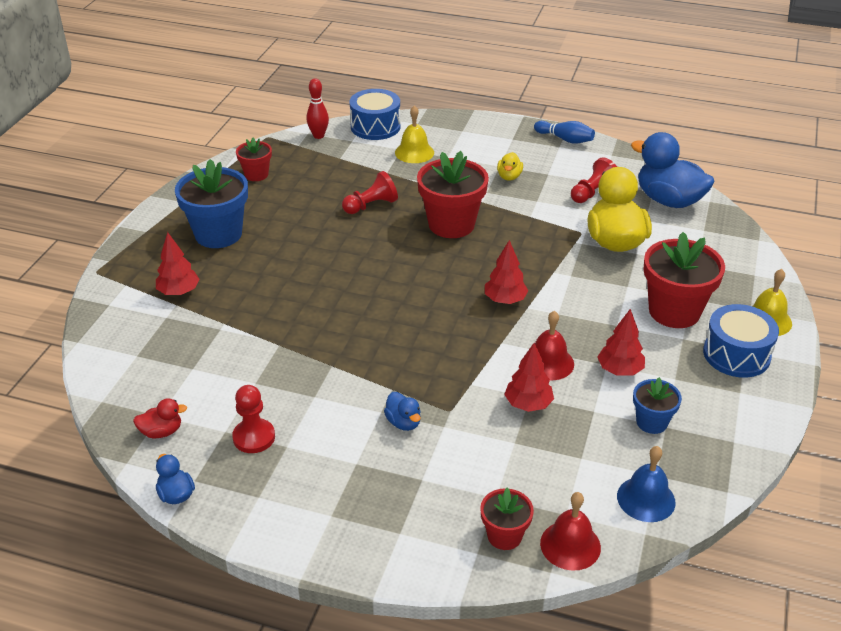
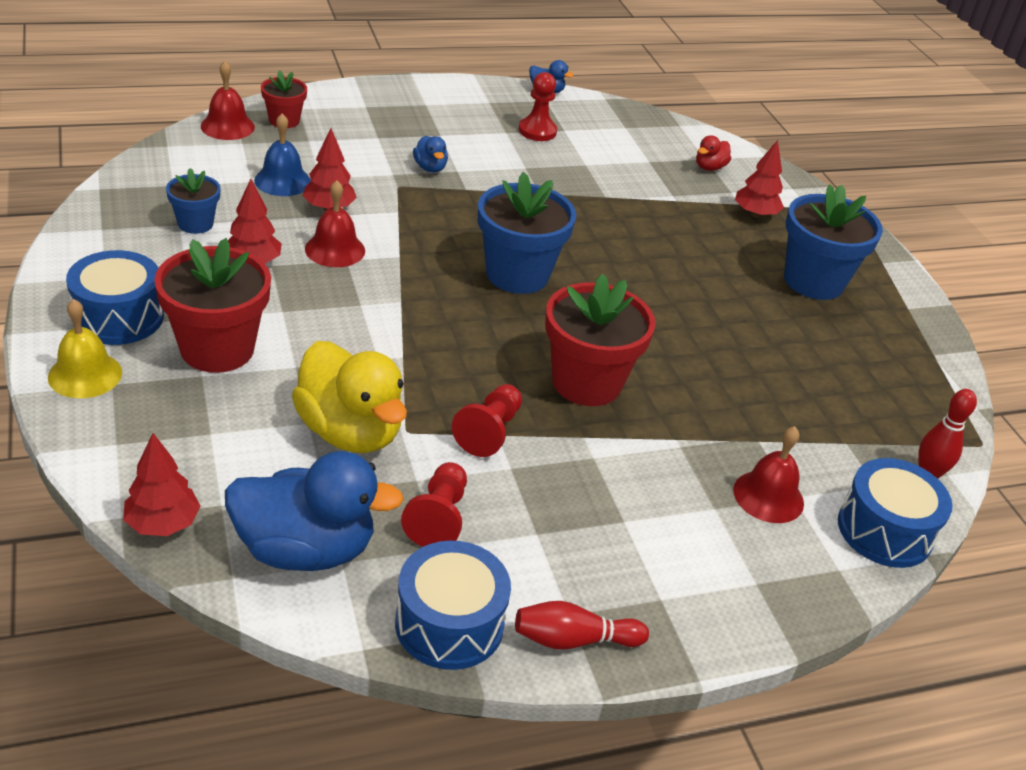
camera: 140 degrees right, 0 degrees up
red duck [133,398,187,438] -> red duck moved to [696,135,731,171]
red flower pot [236,138,272,181] -> none
red pawn [342,171,398,214] -> red pawn moved to [452,384,522,457]
blue duck [384,392,421,431] -> blue duck turned 135 degrees counterclockwise [413,136,448,172]
yellow bell [395,105,434,163] -> red bell [733,426,804,523]
red tree [485,240,528,304] -> red tree moved to [123,433,201,536]
yellow duck [497,152,523,181] -> none
blue bowling pin [534,121,595,144] -> red bowling pin [515,601,649,649]
blue bell [617,446,676,522] -> blue bell moved to [254,113,311,196]
none -> blue drum [395,541,511,670]
none -> blue flower pot [478,172,576,294]

